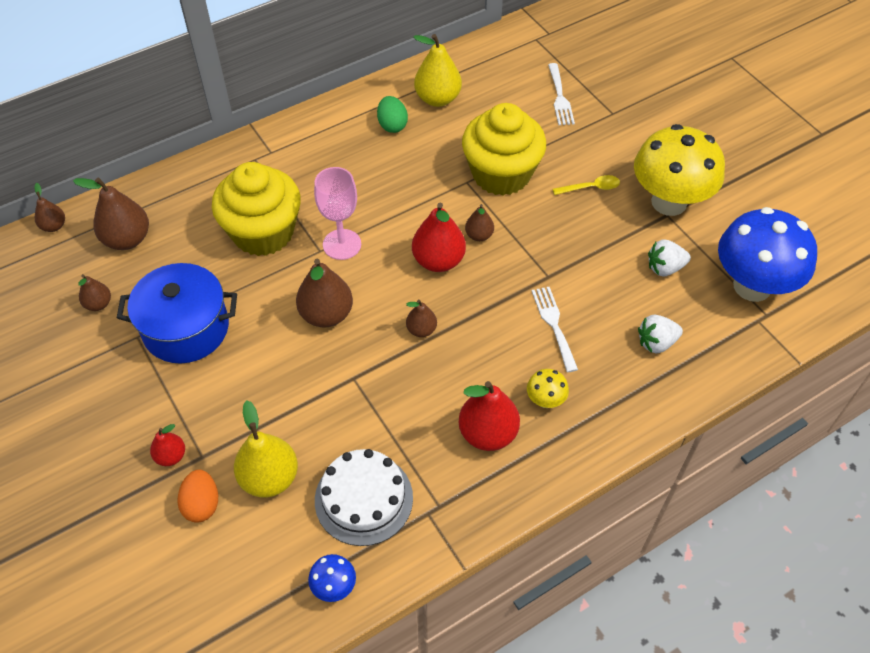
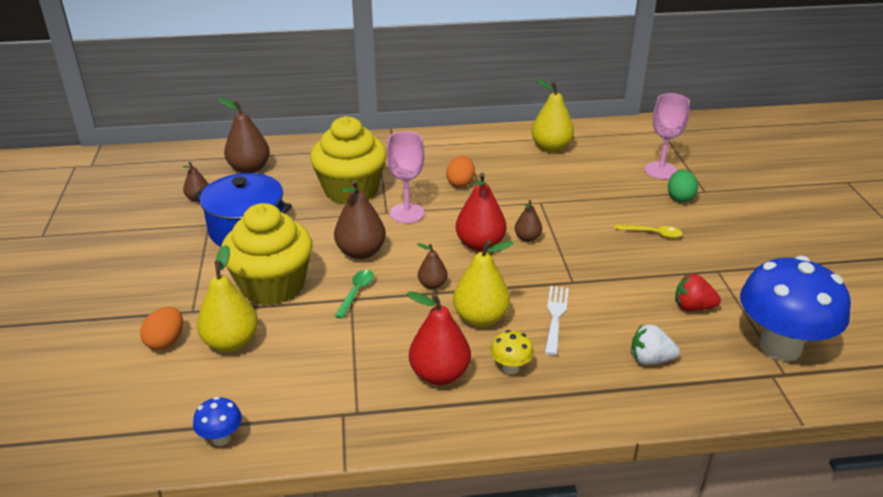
camera: 25 degrees right, 20 degrees down
brown pear [35,183,65,232] -> none
red pear [150,424,185,466] -> none
white cake [315,449,413,546] -> none
green egg [377,96,408,133] -> green egg moved to [668,169,698,202]
yellow cupcake [462,103,546,196] -> yellow cupcake moved to [221,203,313,306]
white fork [548,63,575,125] -> pink goblet [645,93,690,179]
yellow mushroom [634,124,725,216] -> none
white strawberry [648,240,691,276] -> red strawberry [675,274,721,311]
none -> green spoon [335,270,374,318]
none -> orange egg [446,156,475,187]
none -> yellow pear [453,240,514,327]

